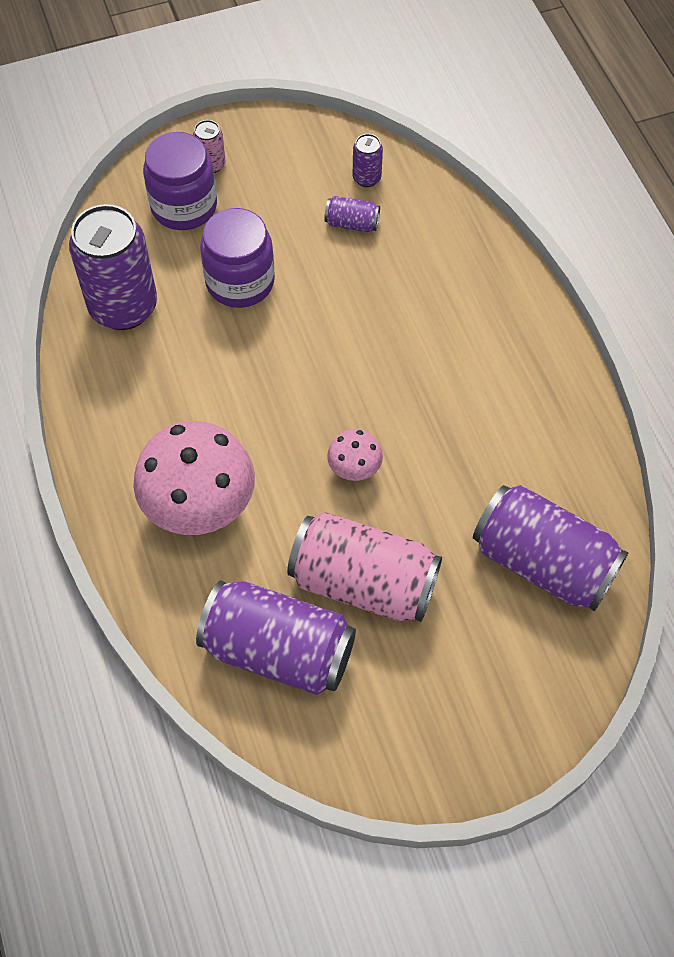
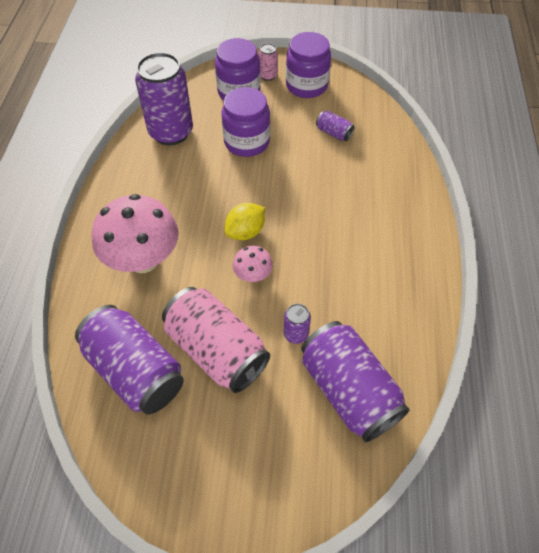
camera: 25 degrees right, 5 degrees down
purple can [353,134,383,187] -> purple can moved to [284,304,311,344]
none -> yellow lemon [225,203,265,240]
none -> purple jar [286,32,331,98]

